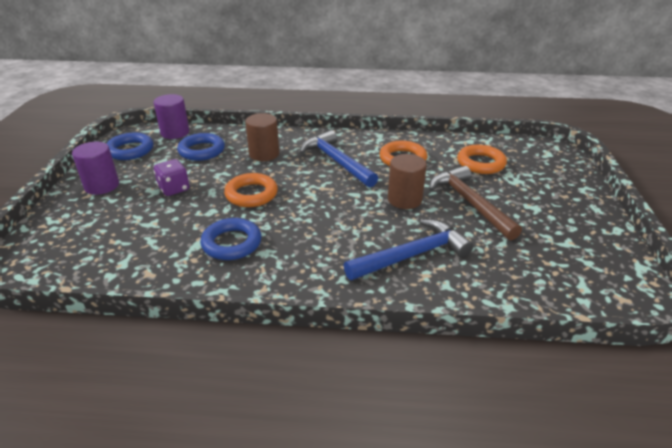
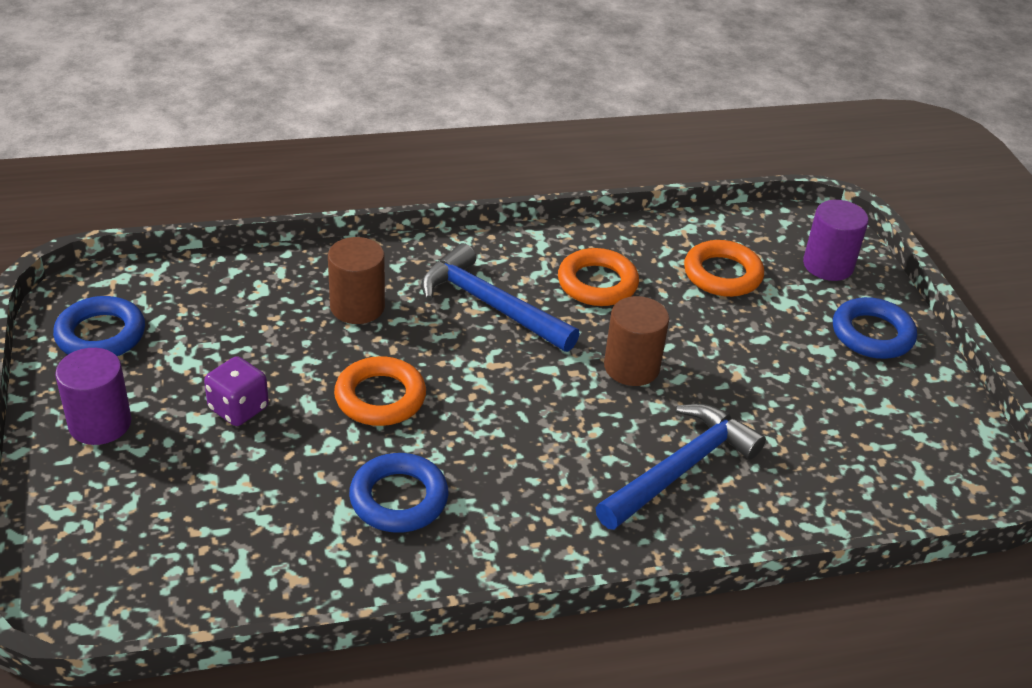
camera: 20 degrees left, 5 degrees up
purple cylinder [153,94,189,139] -> purple cylinder moved to [803,200,869,281]
blue ring [177,133,225,161] -> blue ring moved to [833,297,917,359]
brown hammer [429,166,522,240] -> none

